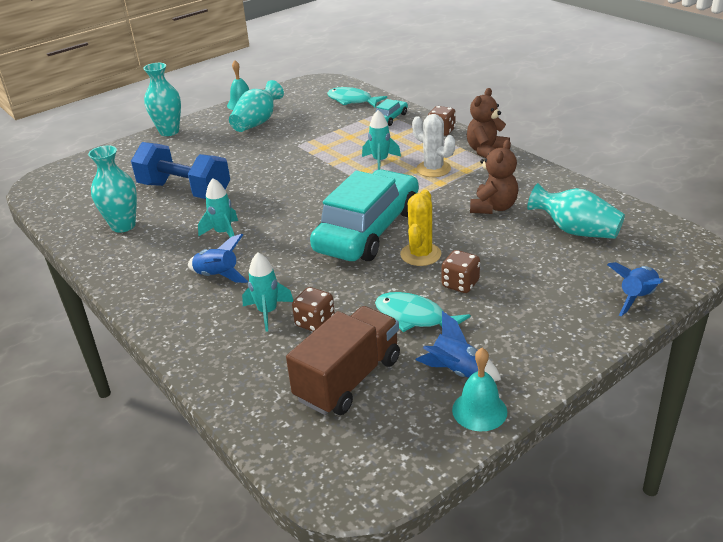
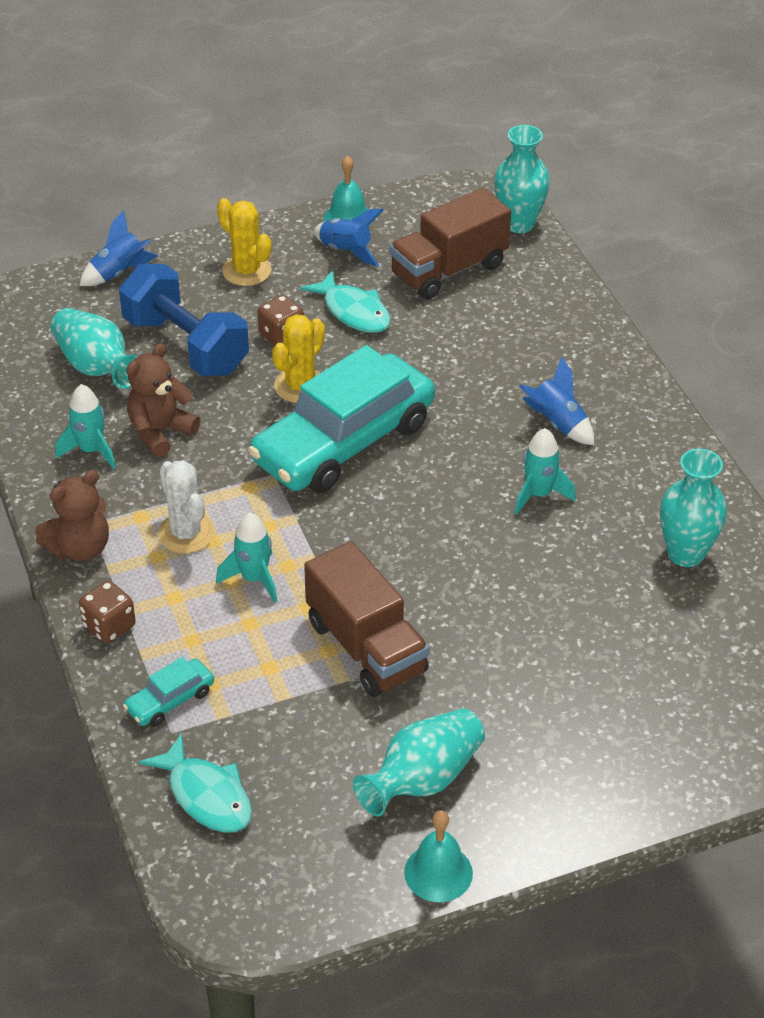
camera: 165 degrees left, 10 degrees up
blue dumbbell [131,142,230,199] -> blue dumbbell moved to [119,264,249,376]
turquoise vase [143,63,181,136] -> turquoise vase moved to [494,125,550,233]
turquoise rocket [242,253,293,332] -> turquoise rocket moved to [55,384,116,469]
brown dice [292,287,335,332] -> none
none -> yellow cactus [217,198,272,286]
none -> brown truck [304,541,429,697]

